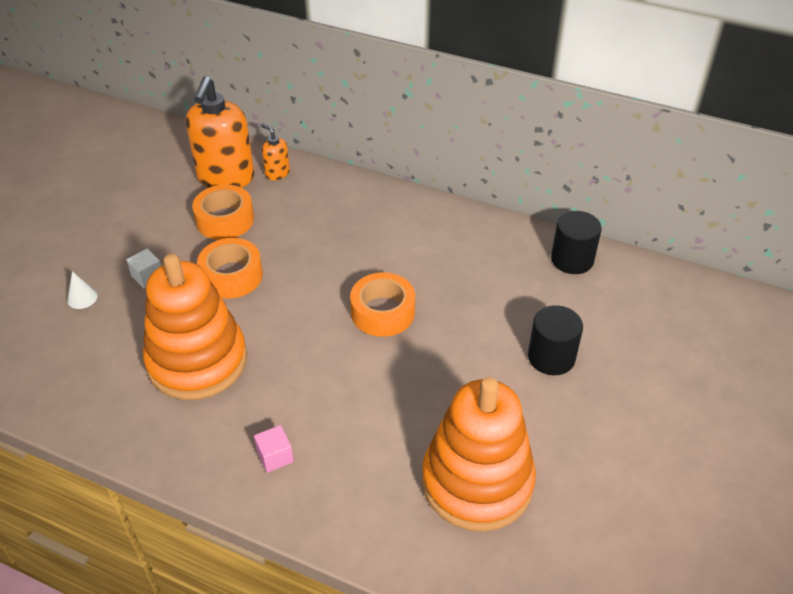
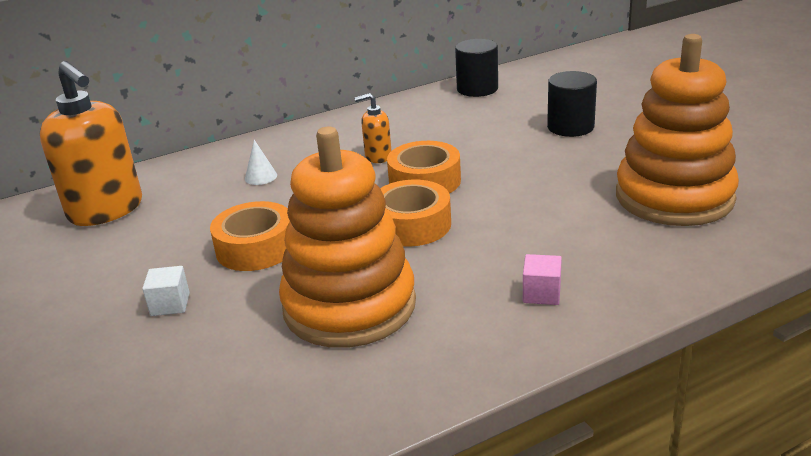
camera: 50 degrees left, 15 degrees down
white cone [67,271,98,309] -> white cone moved to [245,140,277,185]
orange tape [192,184,254,240] -> orange tape moved to [381,180,451,247]
orange soap dispenser [261,124,290,180] -> orange soap dispenser moved to [354,93,392,163]

